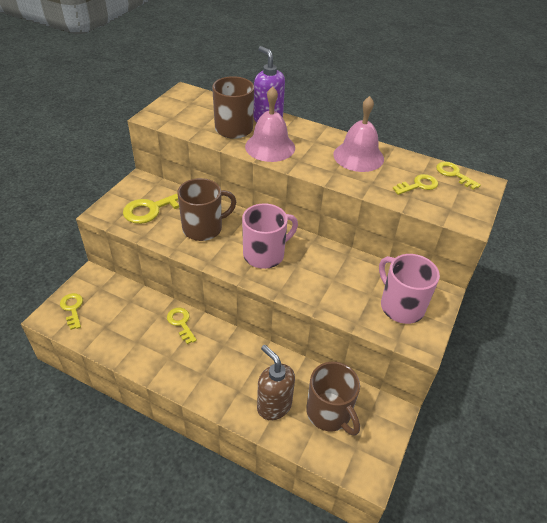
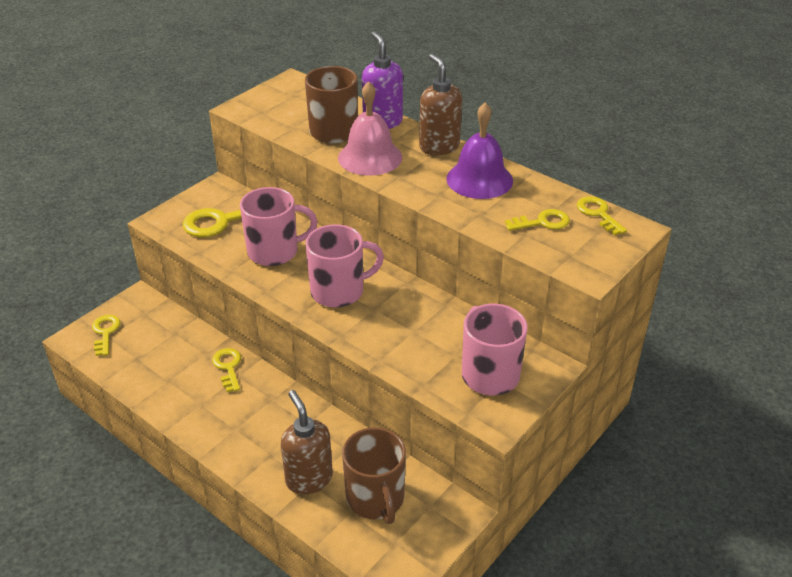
camera: 15 degrees right, 5 degrees down
brown mug [177,178,236,241] -> pink mug [240,187,317,266]
pink bell [333,96,384,172] -> purple bell [446,102,513,199]
none -> brown soap dispenser [419,53,462,155]

